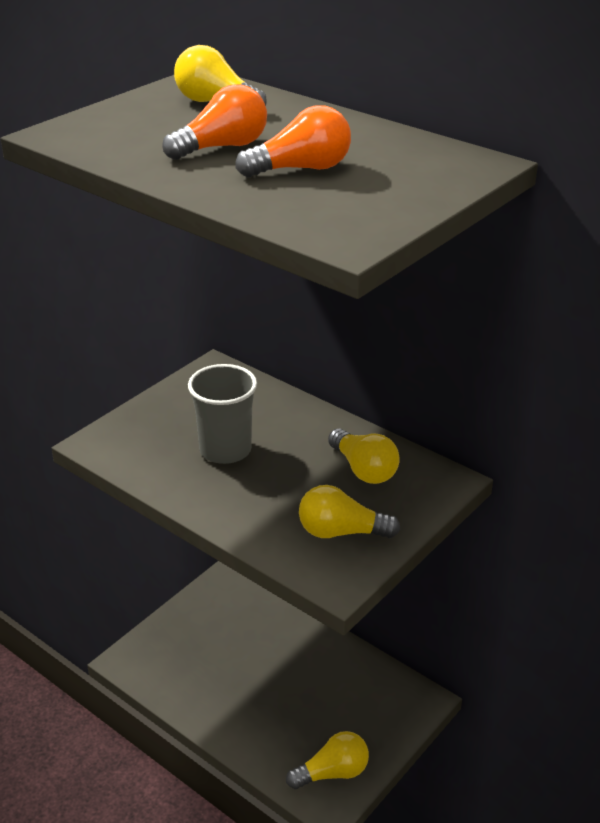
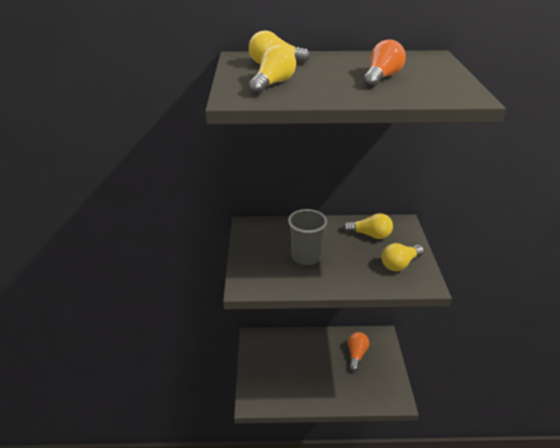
camera: 40 degrees left, 0 degrees up
orange light bulb [162,84,267,160] -> orange light bulb moved to [348,332,369,372]
yellow light bulb [286,731,369,789] -> yellow light bulb moved to [248,45,296,95]

